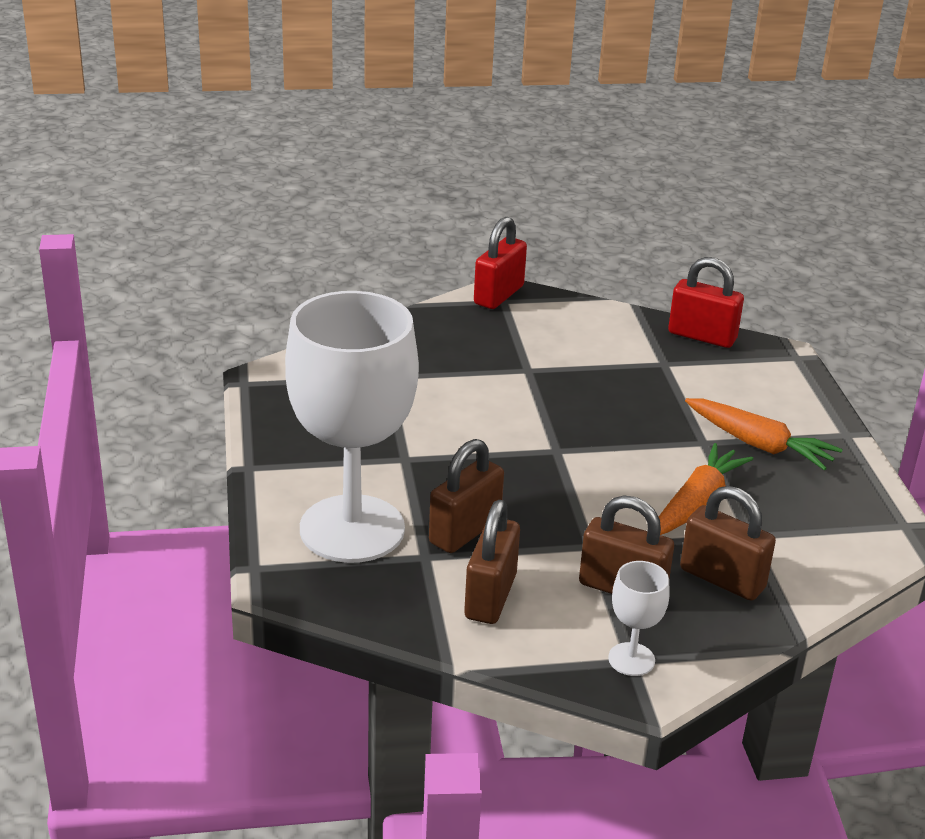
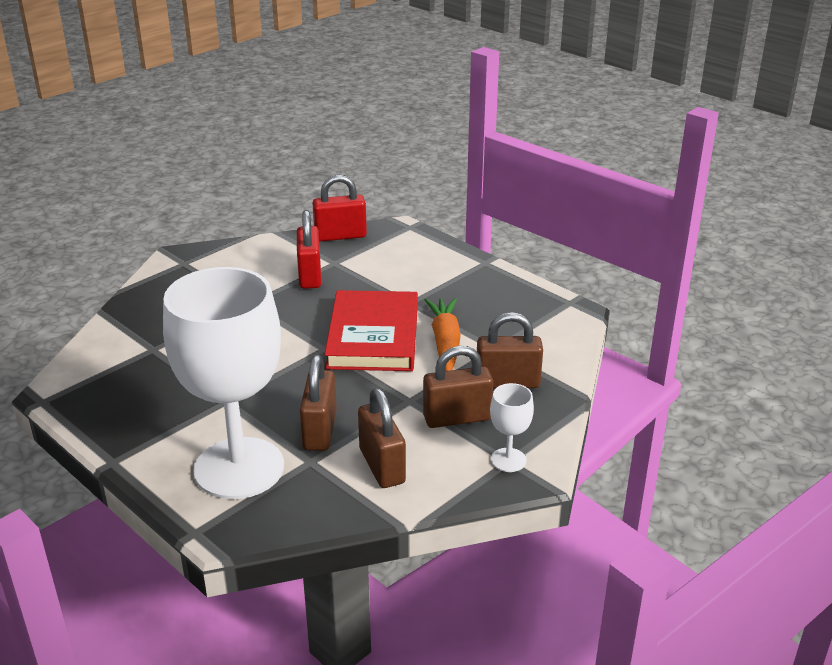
camera: 35 degrees left, 0 degrees up
red padlock [474,217,527,309] -> red padlock moved to [297,210,321,289]
orange carrot [685,398,843,470] -> none
none -> red book [325,290,418,371]

